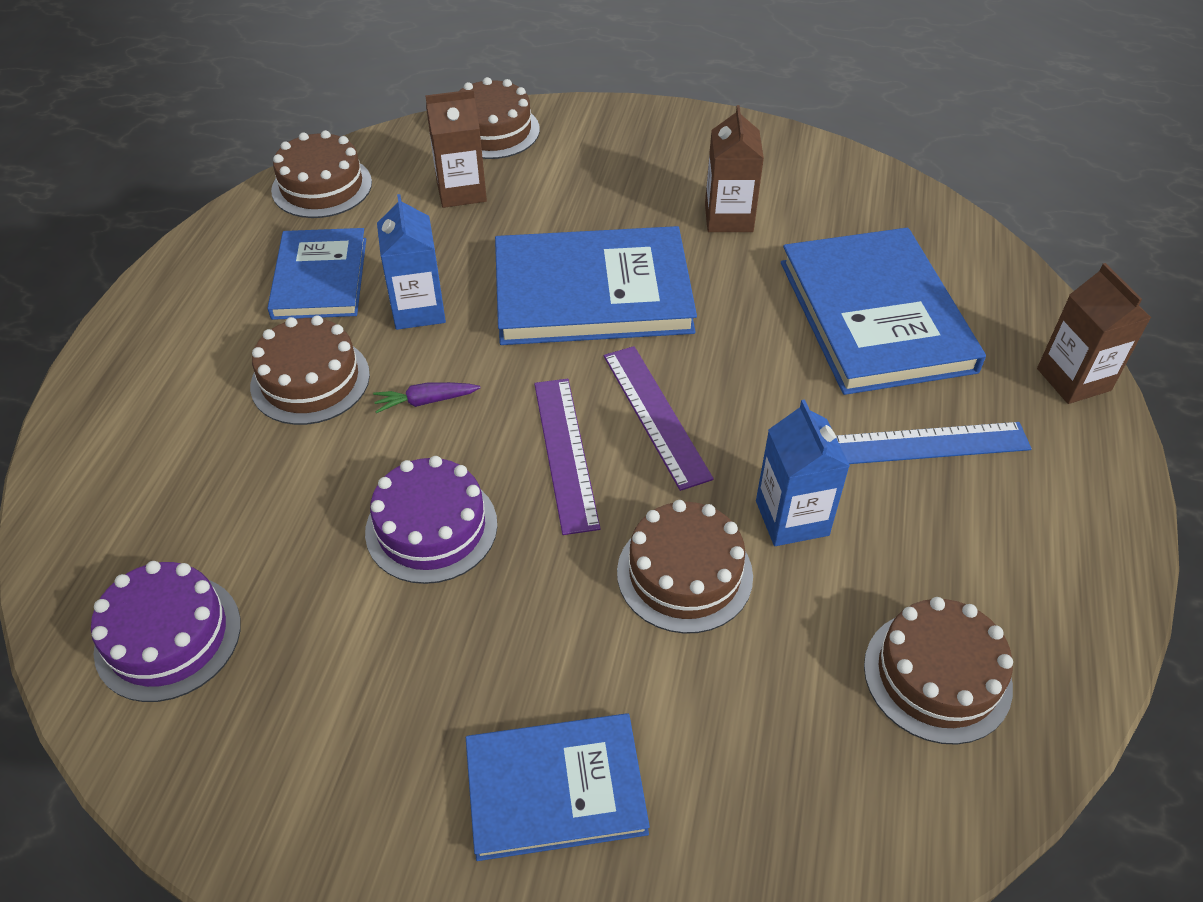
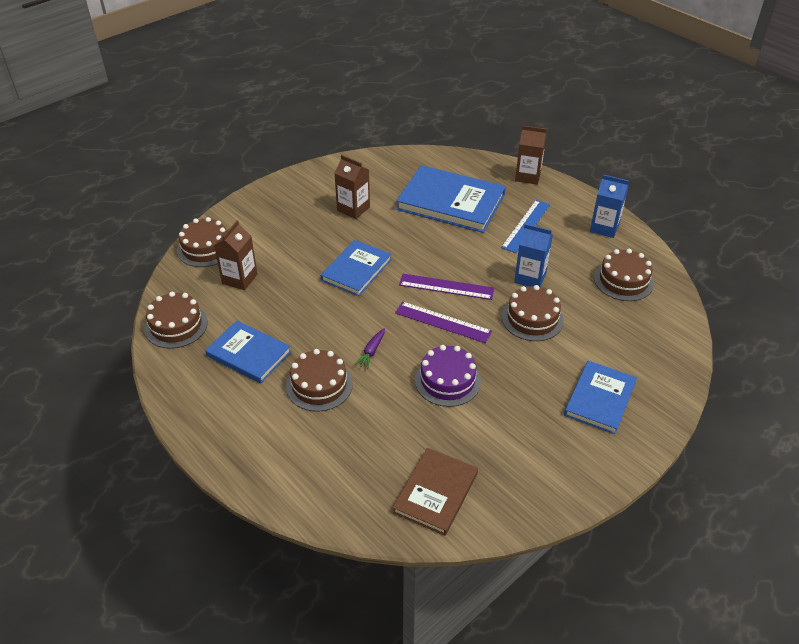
camera: 55 degrees left, 5 degrees down
purple cake [91,561,241,702] -> brown book [393,448,478,536]
blue carton [377,194,446,330] -> blue carton moved to [590,175,629,238]
blue book [495,226,697,345] -> blue book [321,240,392,296], size x0.62

